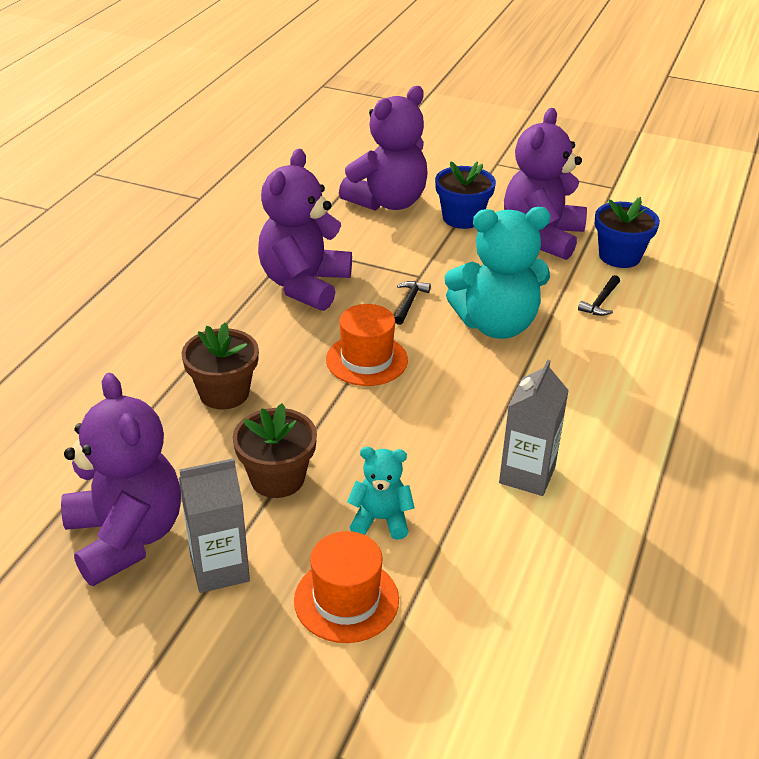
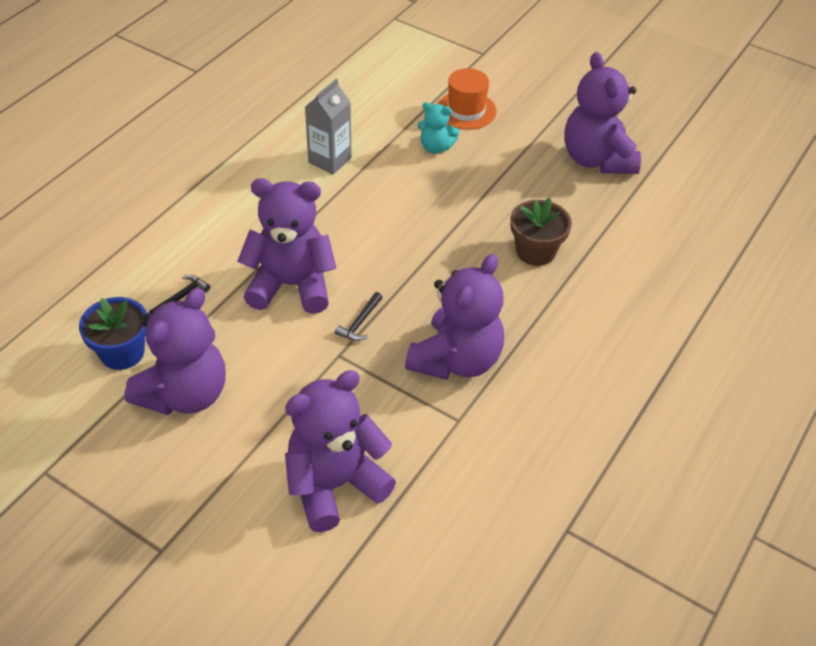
camera: 170 degrees left, 10 degrees up
grey carton [179,458,250,593] -> none
brown flower pot [233,403,317,498] -> none
orange hat [326,304,408,386] -> none
blue flower pot [435,161,496,229] -> none
turquoise teddy bear [445,207,551,339] -> purple teddy bear [237,178,336,314]

